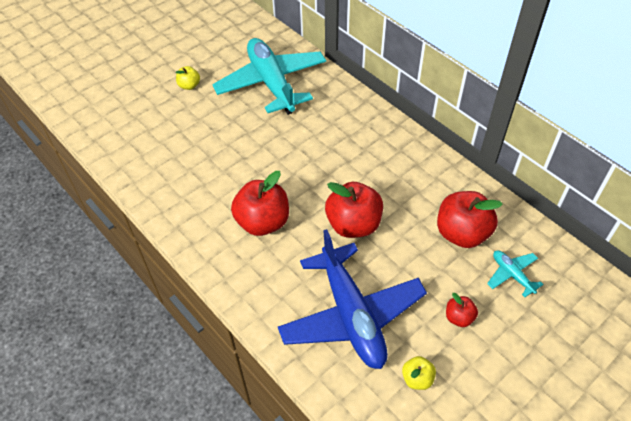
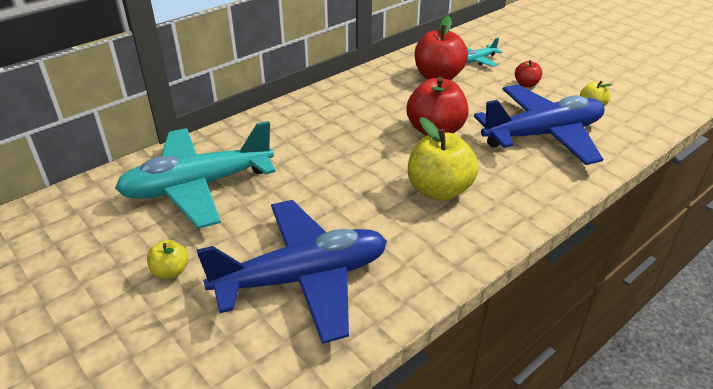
camera: 90 degrees left, 15 degrees down
red apple [231,171,289,236] -> yellow apple [408,117,479,201]
none -> blue plane [197,200,387,344]

